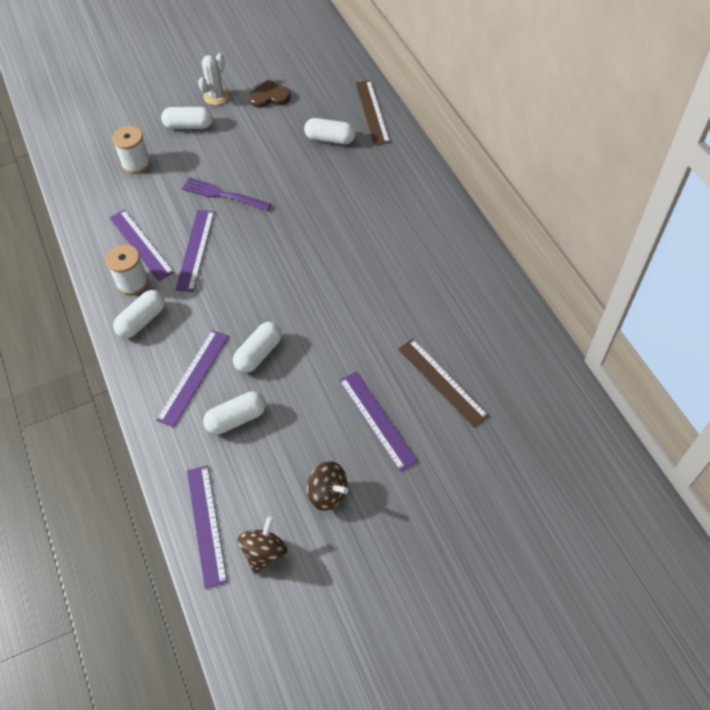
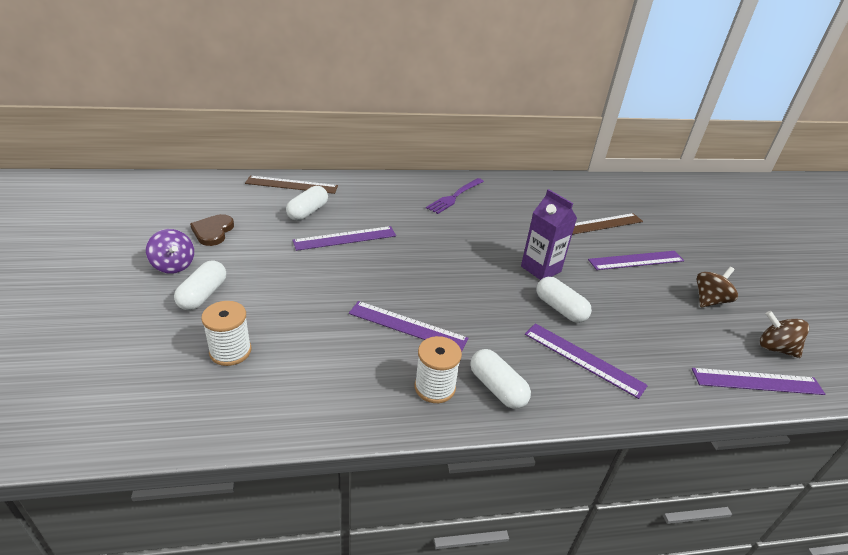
camera: 80 degrees left, 20 degrees down
purple ruler [109,210,174,282] -> purple ruler moved to [292,226,396,251]
purple fork [182,177,271,211] -> purple fork moved to [426,178,484,214]
white cactus [198,53,230,105] -> purple spinning top [146,229,194,274]
white capsule [203,392,266,435] -> none
none -> purple carton [521,189,577,280]

